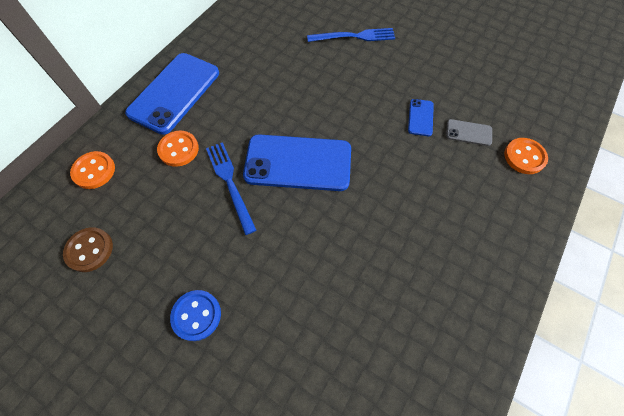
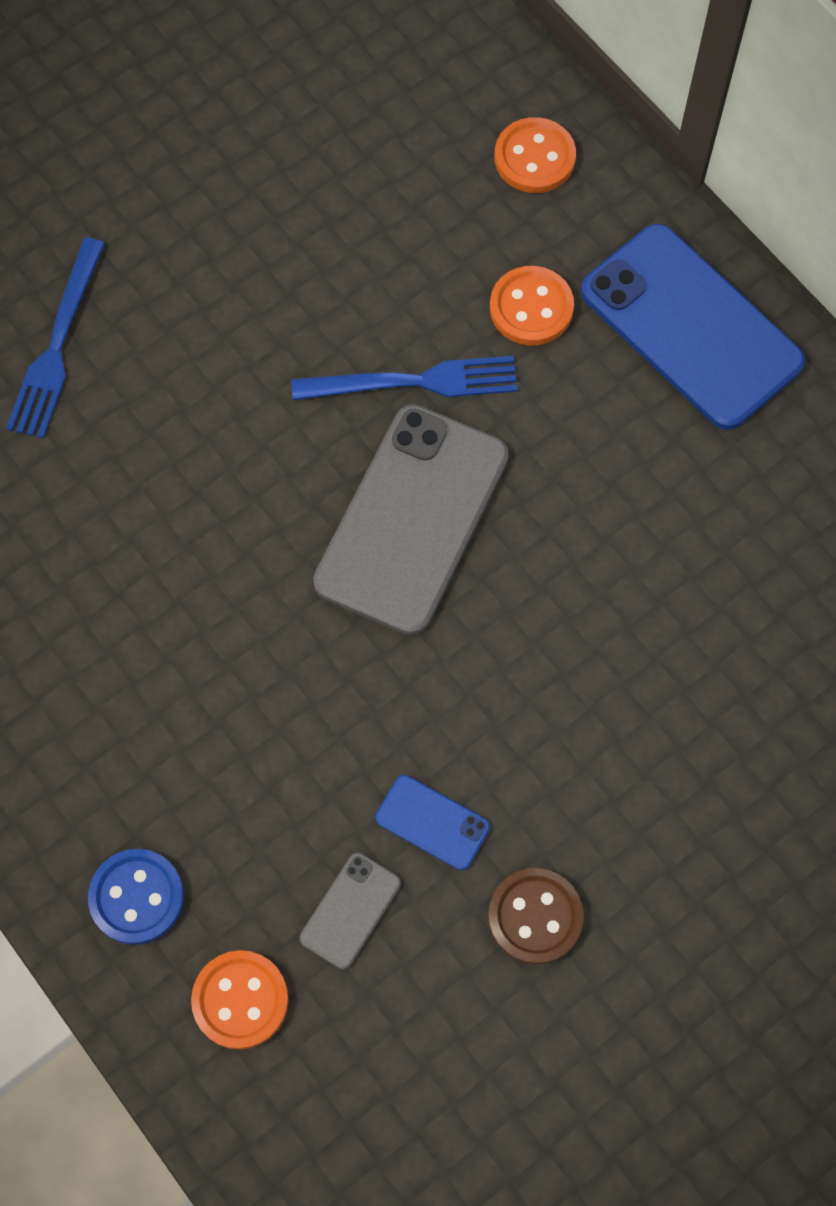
camera: 110 degrees right, 5 degrees up
brown button [63,227,113,272] -> brown button moved to [488,868,584,965]
blue button [170,290,221,341] -> blue button moved to [88,849,184,945]
blue phone [243,134,351,191] -> grey phone [313,404,509,635]
blue fork [307,28,395,42] -> blue fork moved to [6,238,105,439]

